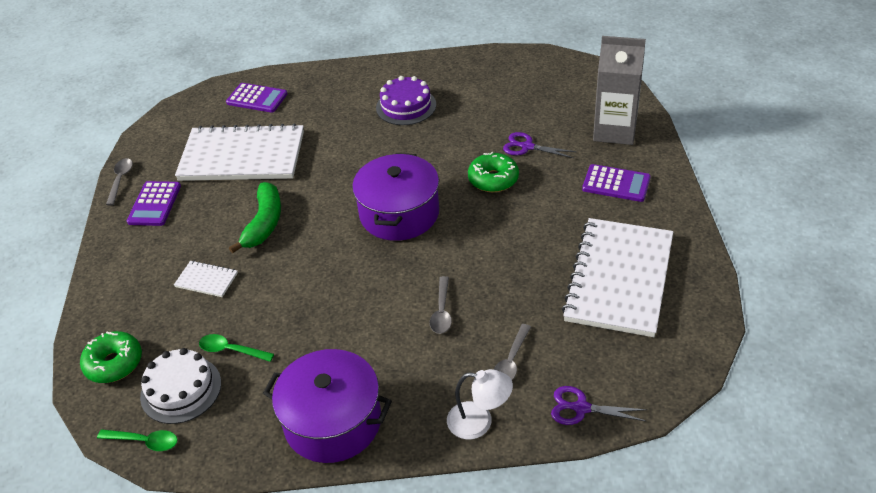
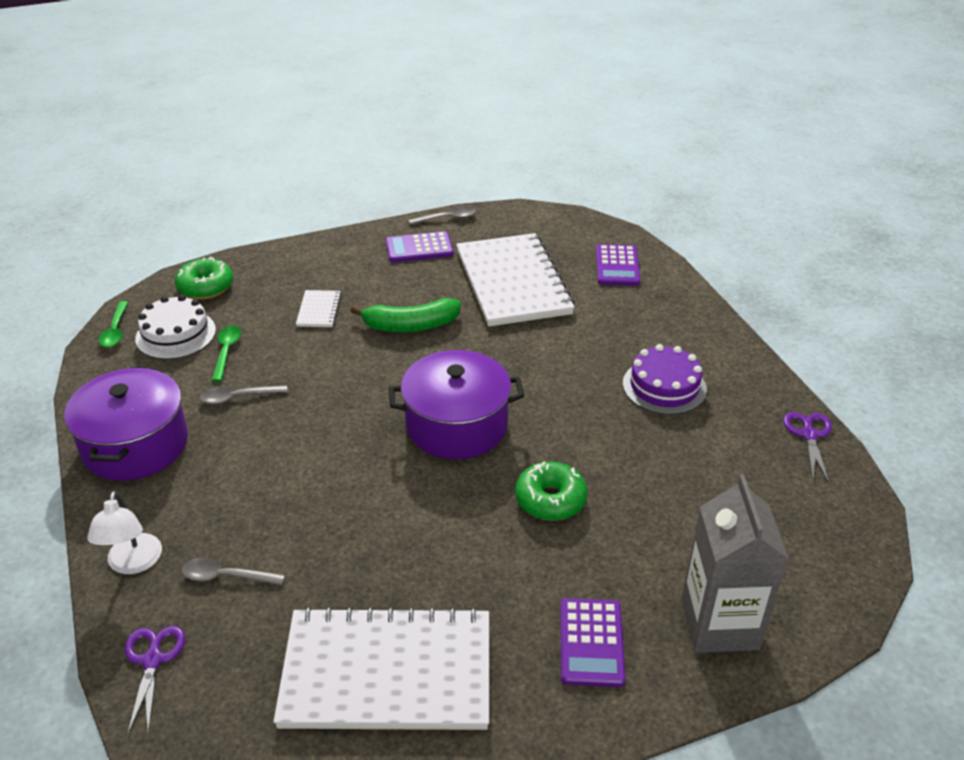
camera: 70 degrees right, 5 degrees down
grey spoon [430,276,452,334] -> grey spoon moved to [199,385,288,404]
purple scissors [503,132,576,158] -> purple scissors moved to [783,412,832,483]

